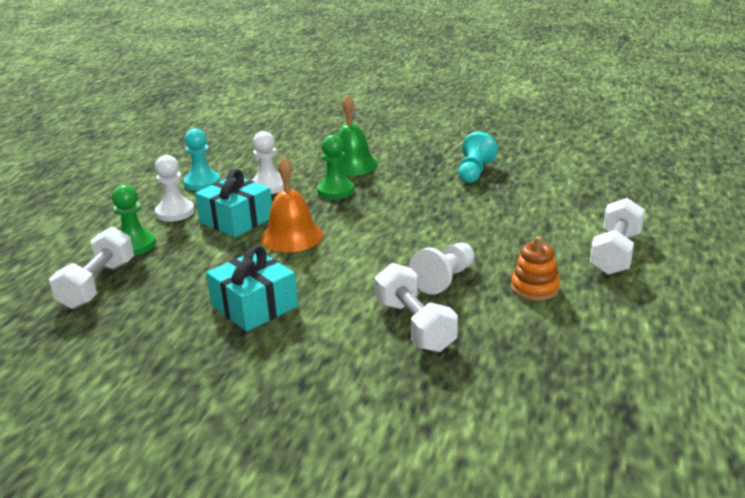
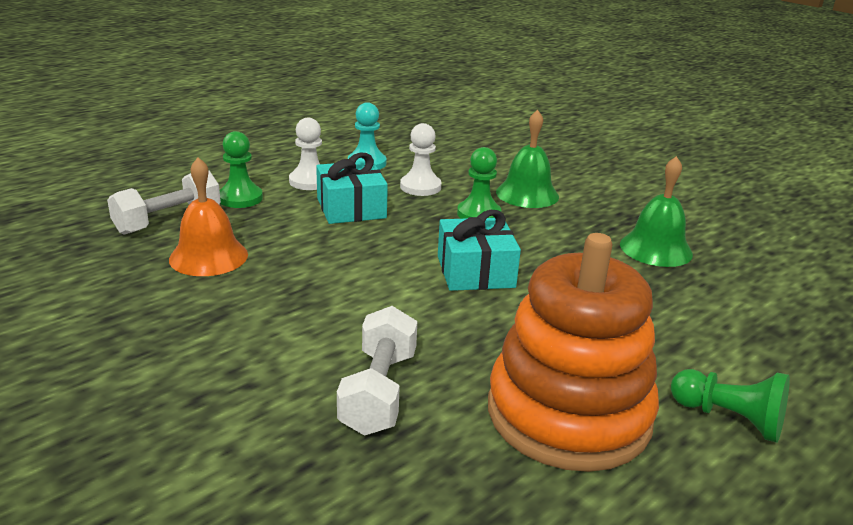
camera: 30 degrees right, 0 degrees up
turquoise gift [206,245,298,332] -> turquoise gift moved to [438,210,521,291]
orange bell [261,157,323,252] -> orange bell moved to [169,157,248,276]
white pawn [409,243,474,295] -> none
turquoise pawn [458,131,498,183] -> green bell [620,156,693,267]
orange stacking toy [511,236,560,301] -> orange stacking toy [488,233,659,472], size x2.44
white dumbbell [590,198,645,275] -> green pawn [671,369,790,443]

